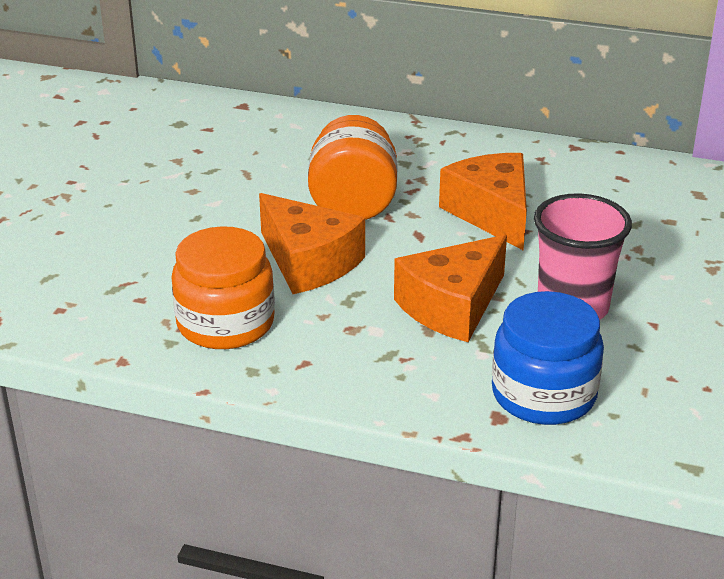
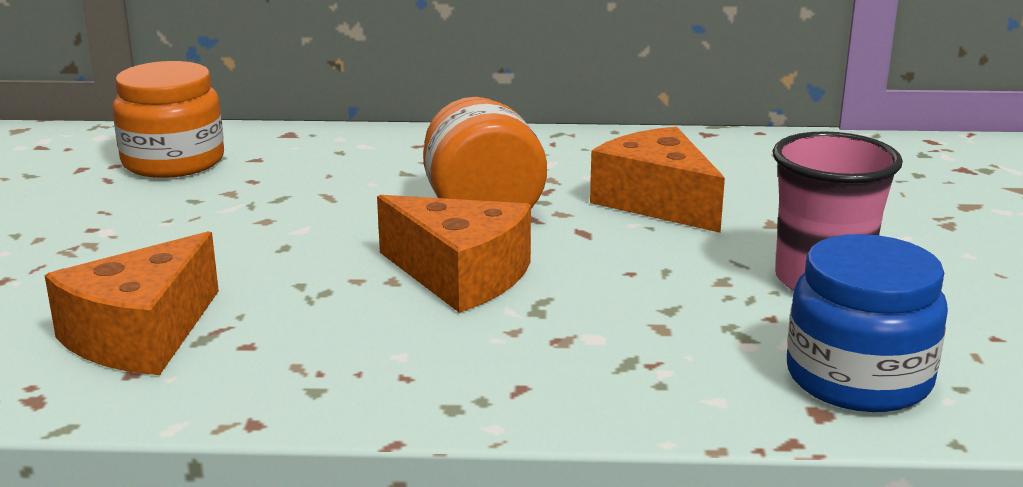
camera: 15 degrees left, 10 degrees down
orange jar [171,226,275,349] -> orange jar moved to [113,61,224,178]
orange cheese [394,235,507,342] -> orange cheese moved to [45,231,219,375]

